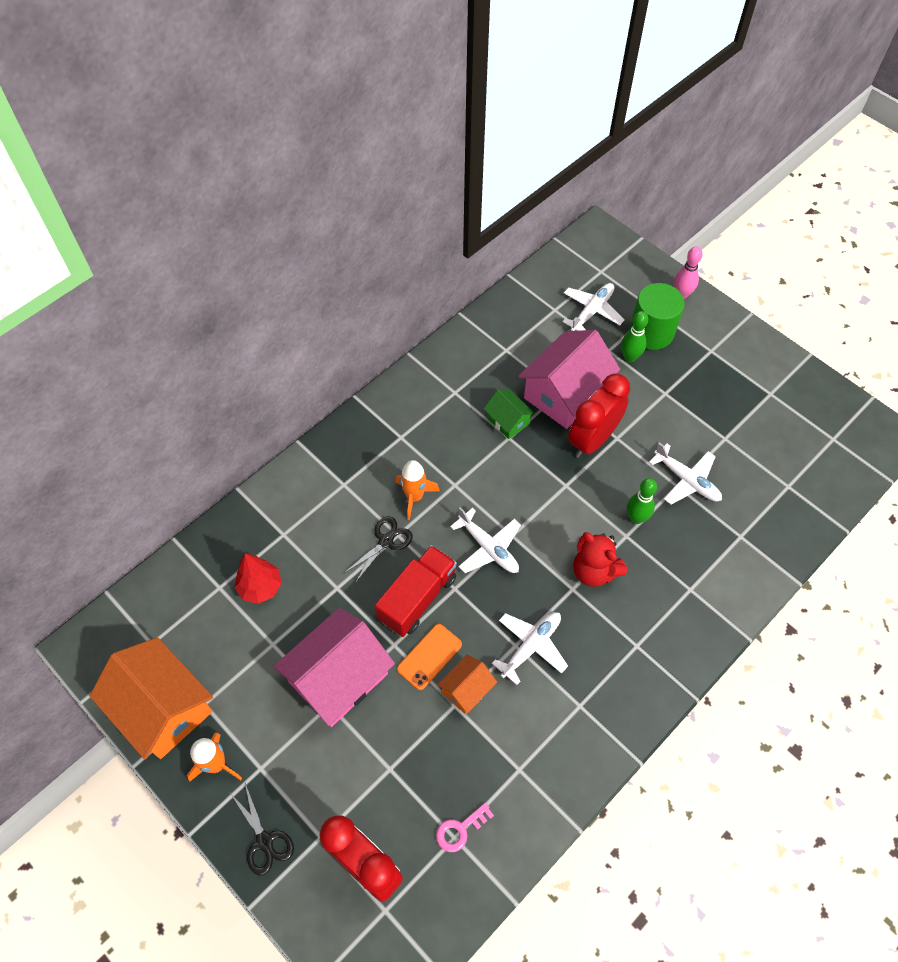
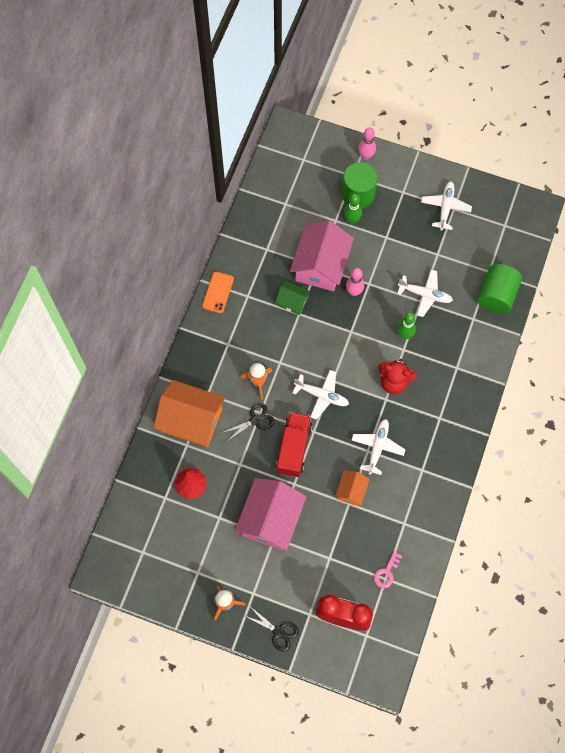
camera: 25 degrees left, 10 degrees up
orange house [90,637,213,759] -> orange house moved to [154,380,225,447]
black scissors [343,516,413,583] -> black scissors turned 45 degrees clockwise [221,403,274,442]
orange phone [397,624,462,690] -> orange phone moved to [202,272,234,313]
white plane [562,283,624,331] -> white plane moved to [421,182,472,231]
red clock [568,374,630,458] -> pink bowling pin [346,268,364,296]
none -> green cylinder [478,264,522,314]

